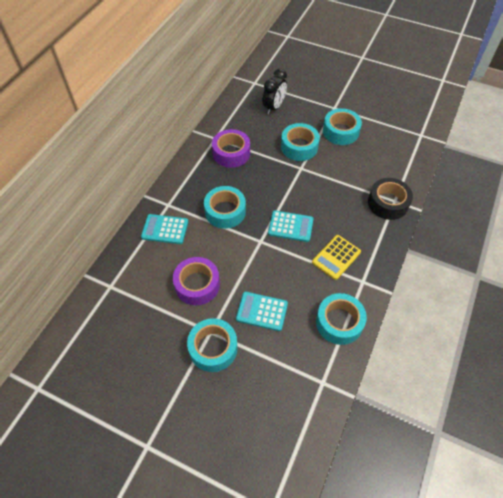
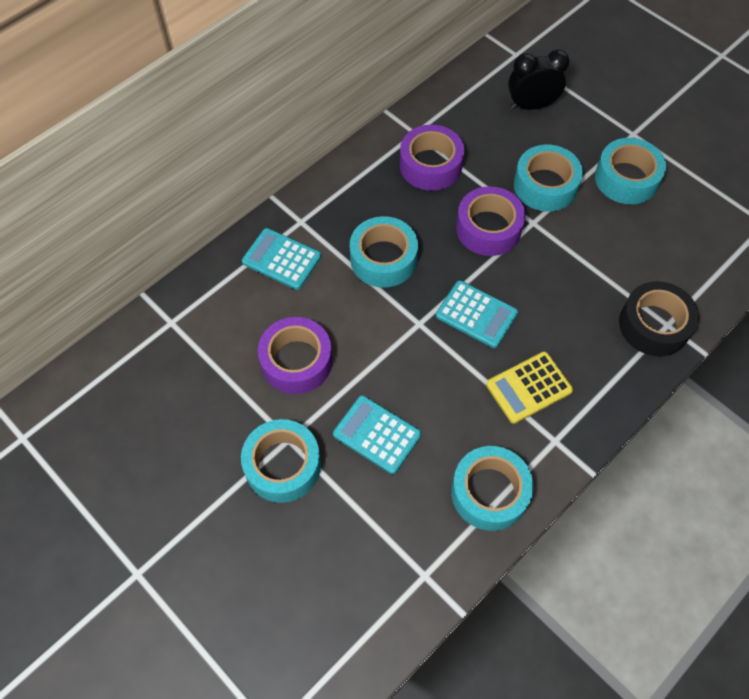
camera: 20 degrees right, 5 degrees up
black clock [262,69,287,114] -> black clock turned 150 degrees counterclockwise [508,49,569,110]
none -> purple tape [456,186,526,256]

